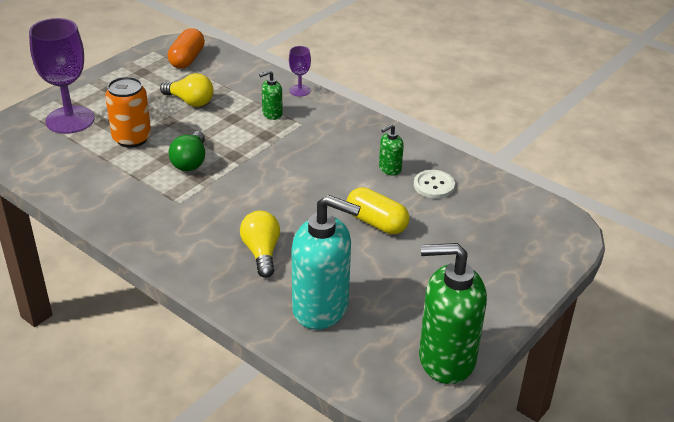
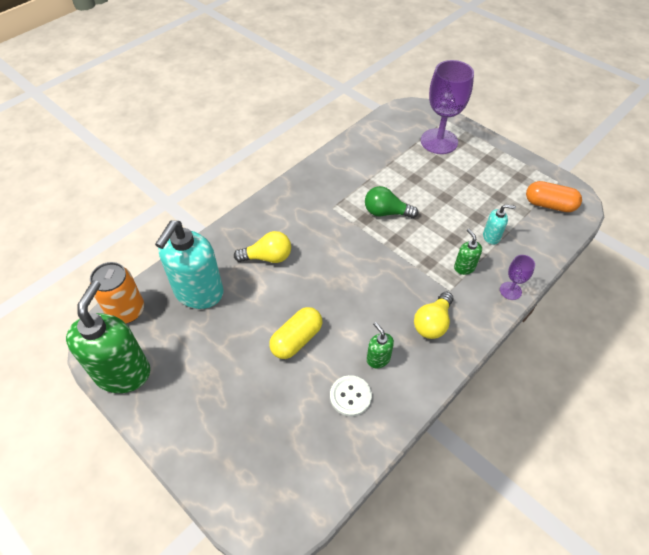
camera: 95 degrees right, 15 degrees up
orange can [105,77,151,148] -> orange can moved to [90,262,144,324]
yellow light bulb [160,73,214,107] -> yellow light bulb moved to [414,292,453,339]
none -> turquoise soap dispenser [483,204,516,245]

